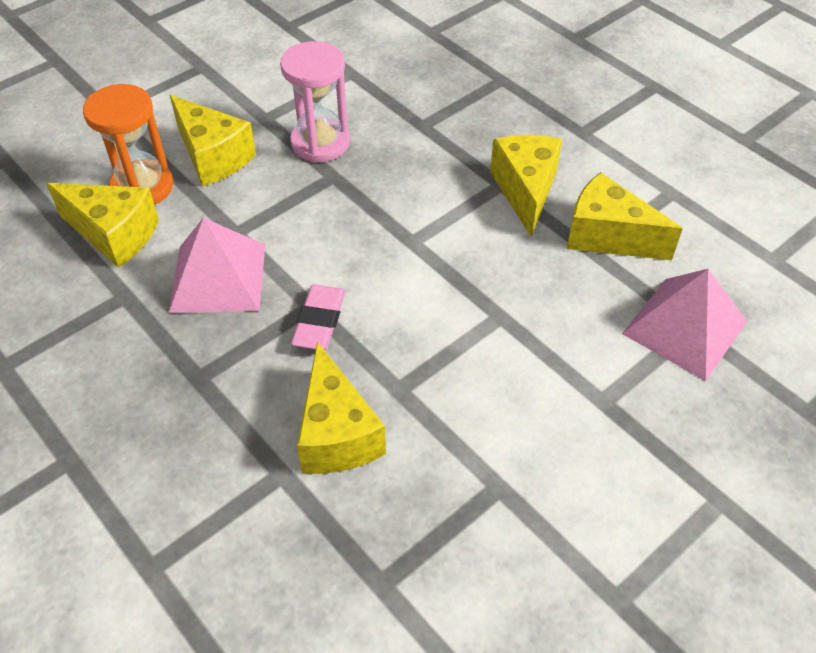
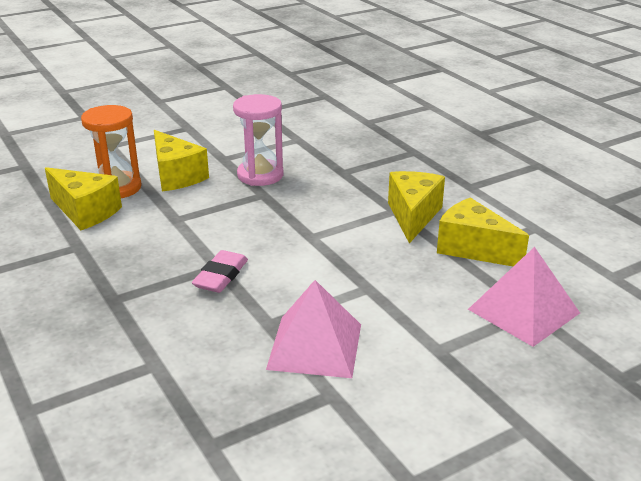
camera: 10 degrees right, 20 degrees down
pink pyramid [169,218,265,313] -> pink pyramid moved to [266,280,361,378]
yellow cheese [297,342,386,474] -> none

